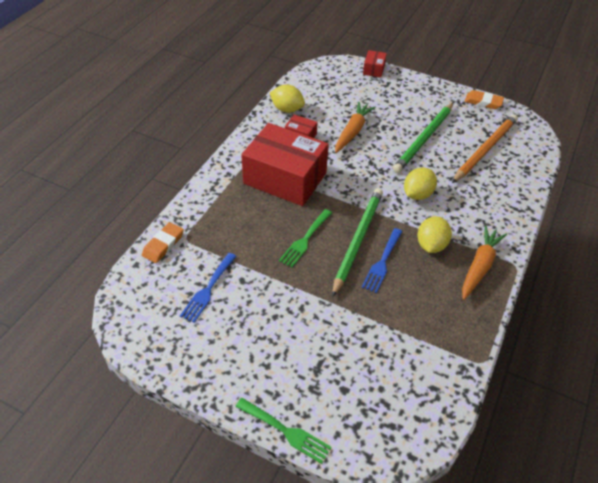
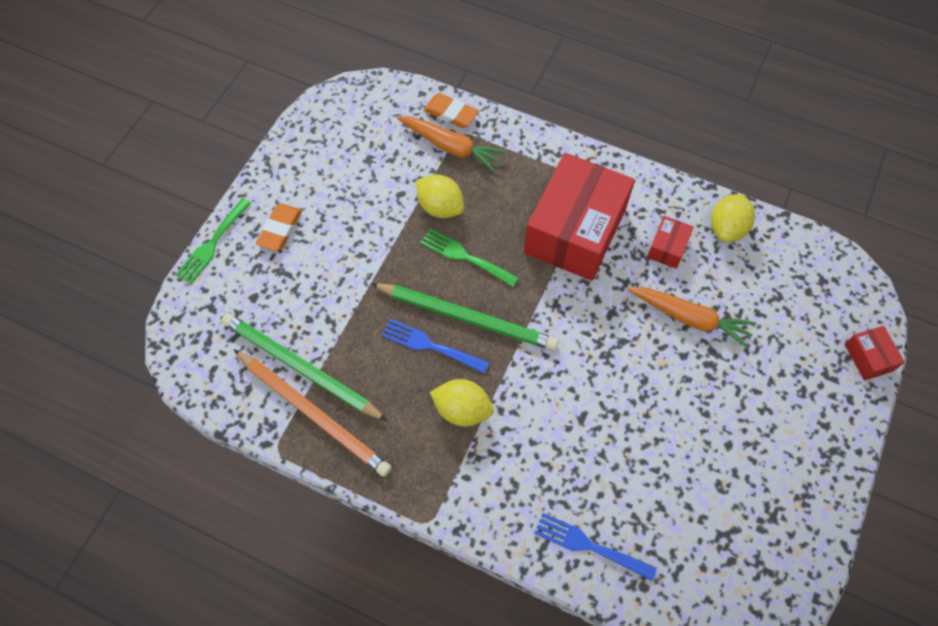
camera: 90 degrees right, 15 degrees up
blue fork [180,253,236,323] -> blue fork moved to [534,513,657,581]
red box [363,50,387,78] -> red box turned 60 degrees clockwise [844,326,905,380]
green pencil [393,102,454,173] -> green pencil moved to [221,313,388,421]
yellow lemon [404,167,437,200] -> yellow lemon moved to [416,174,464,218]
orange pencil [452,114,518,183] -> orange pencil moved to [233,349,392,477]
orange carrot [462,226,507,300] -> orange carrot moved to [397,116,507,172]
orange eraser [465,90,504,109] -> orange eraser moved to [256,204,302,251]

